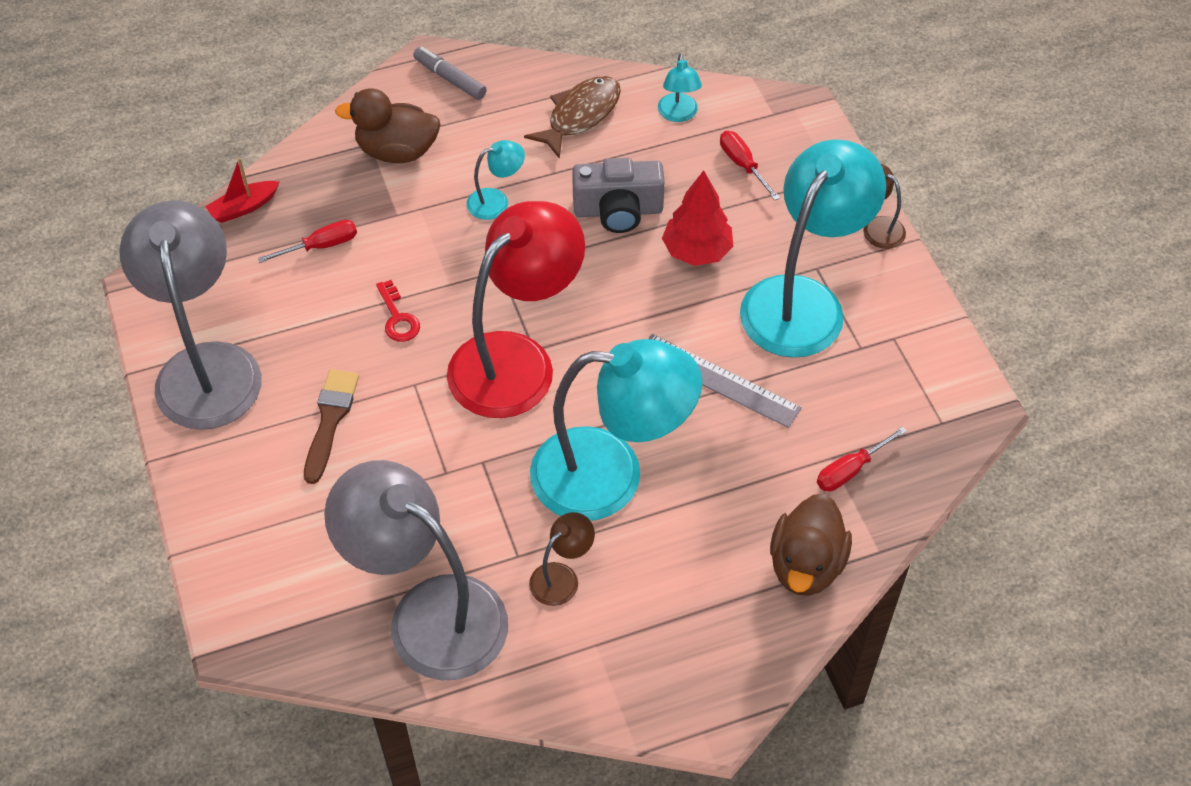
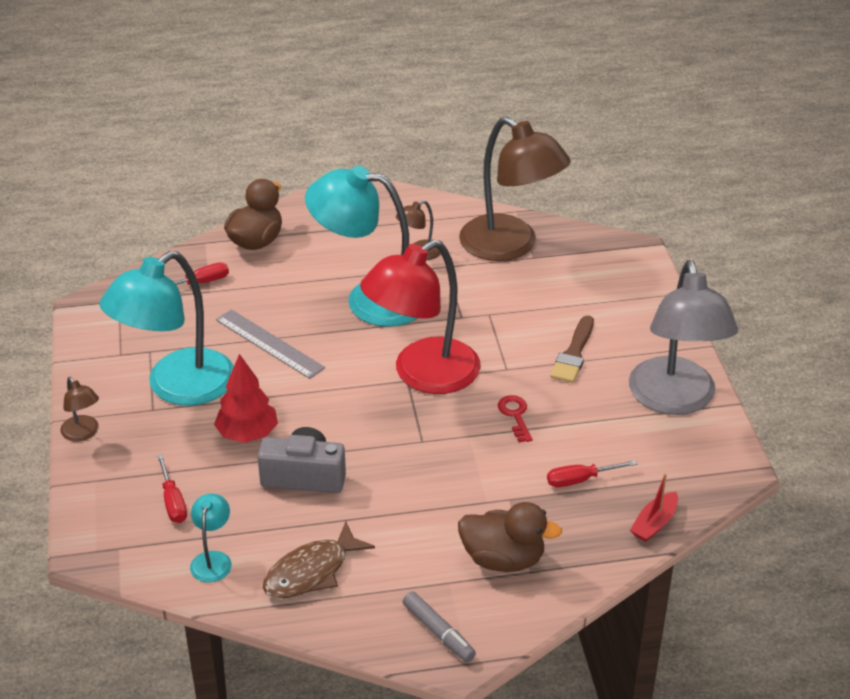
camera: 170 degrees left, 15 degrees down
red boat [205,158,279,223] -> red boat turned 150 degrees clockwise [630,473,678,542]
grey lamp [324,460,508,680] -> brown lamp [459,117,571,261]
turquoise lamp [466,140,525,220] -> none

